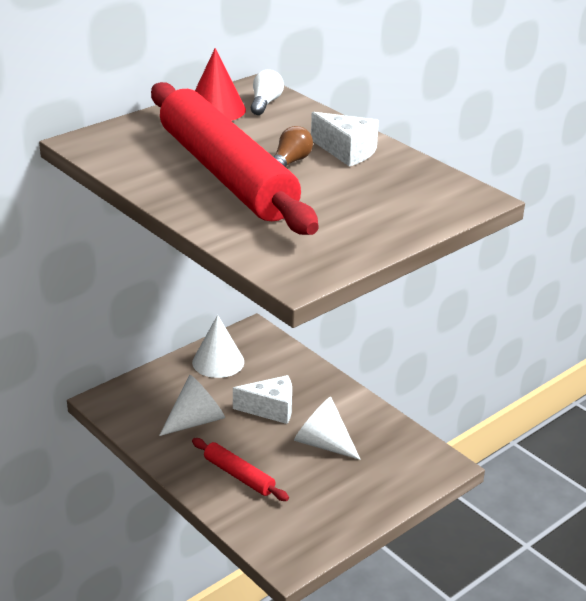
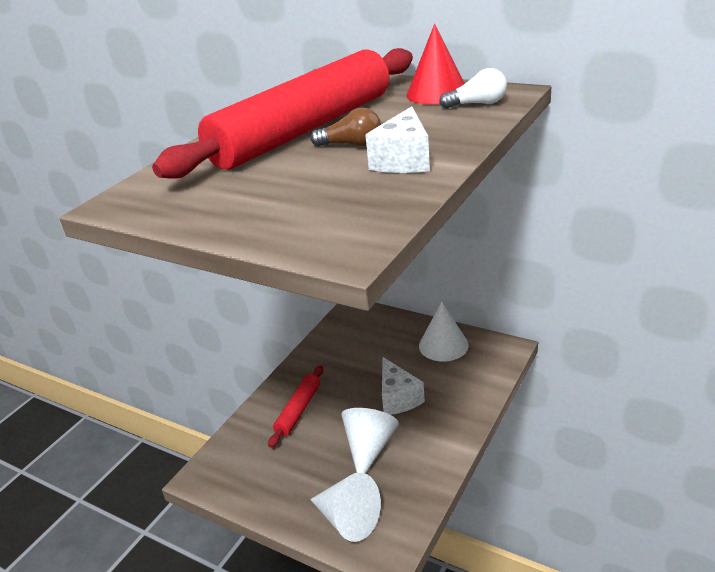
camera: 75 degrees right, 0 degrees up
white cone [159,375,225,436] -> white cone moved to [310,473,381,542]

